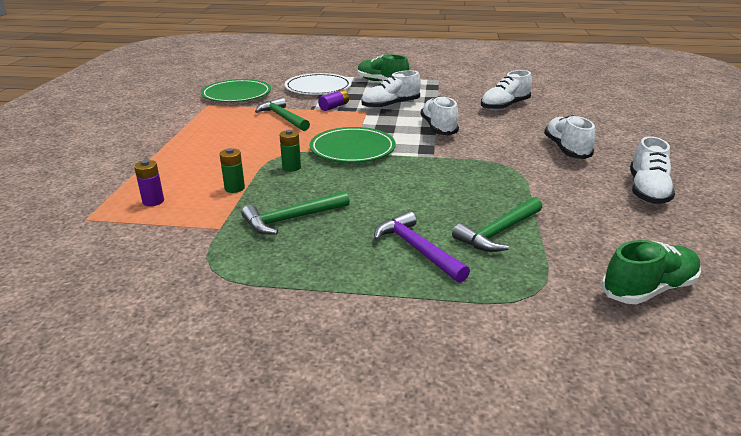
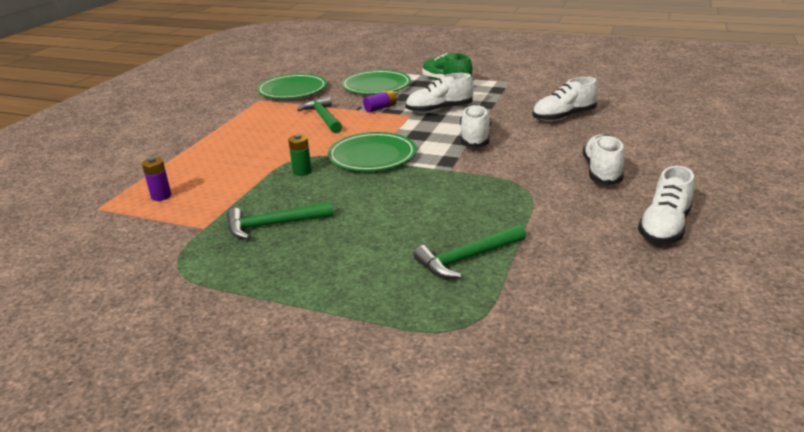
camera: 15 degrees right, 0 degrees up
green battery [220,148,245,193] -> none
white plate [285,73,352,95] -> green plate [341,70,411,94]
purple hammer [374,211,470,283] -> none
green shoe [601,240,701,304] -> none

